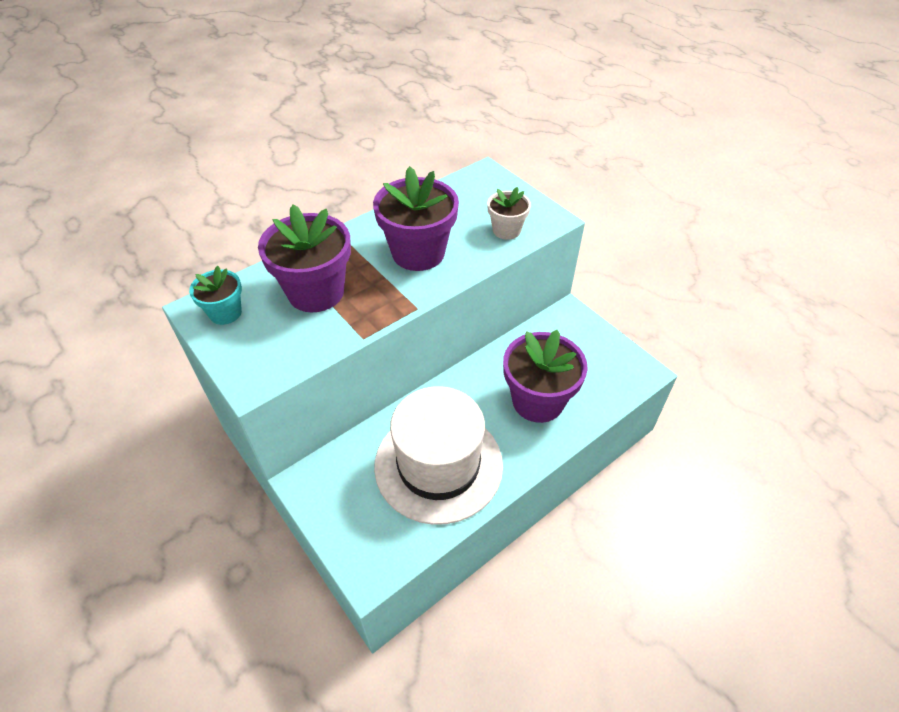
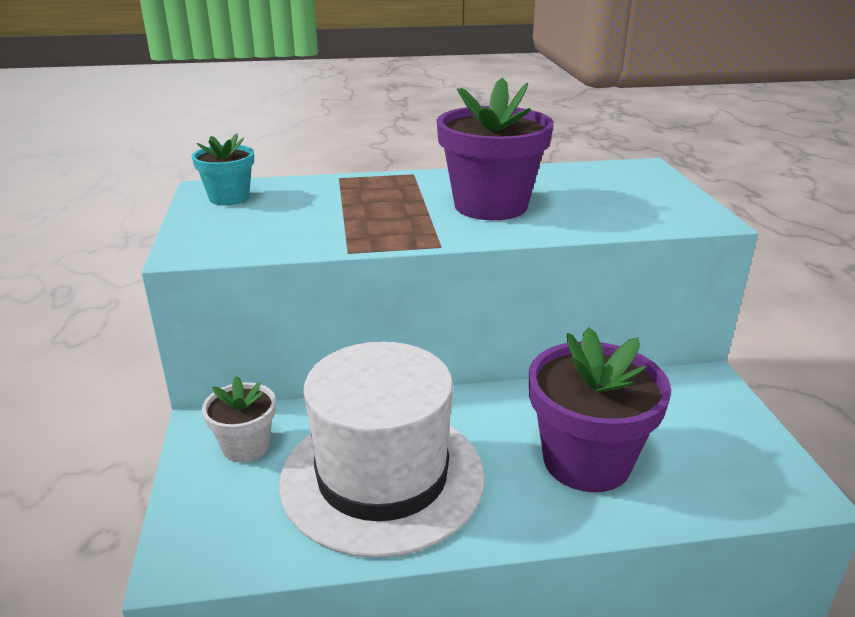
camera: 30 degrees right, 20 degrees down
purple flower pot [258,205,351,312] -> none
white flower pot [487,187,531,240] -> white flower pot moved to [202,376,276,462]

